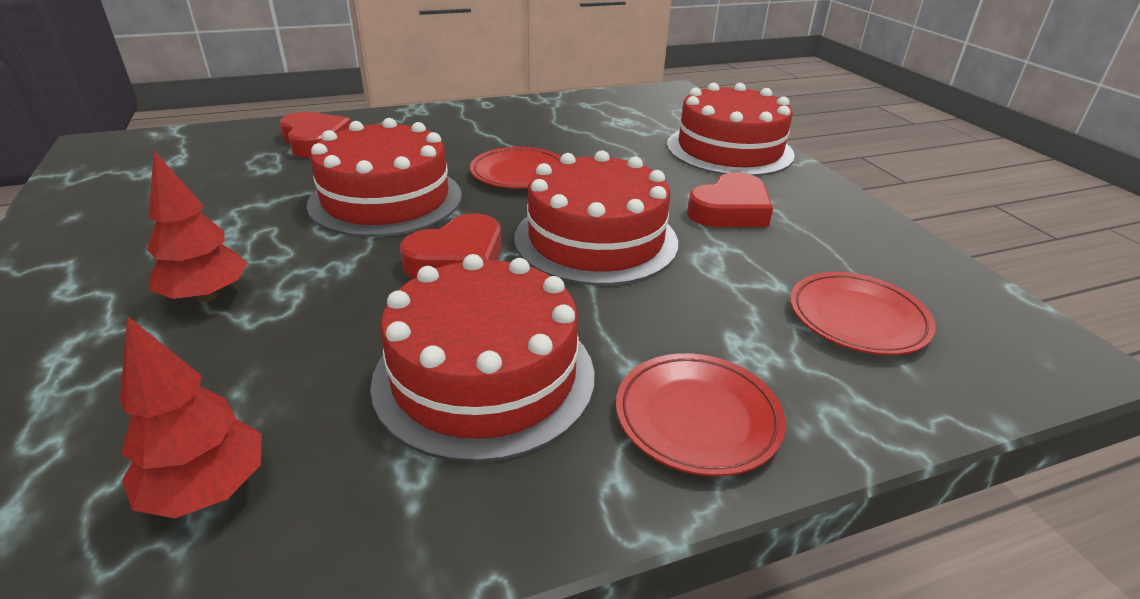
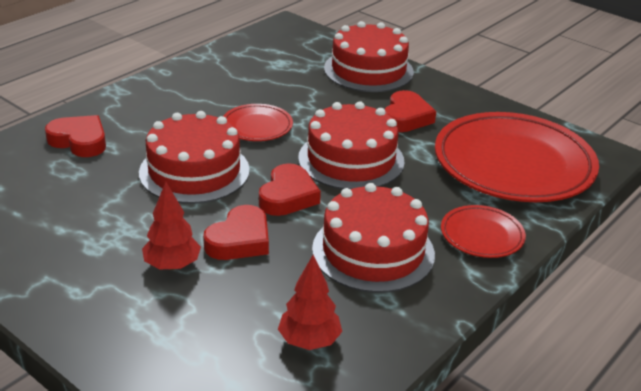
camera: 30 degrees left, 0 degrees up
red plate [790,272,936,355] -> red plate [435,112,599,202], size x2.15
none -> red heart [203,205,269,260]

